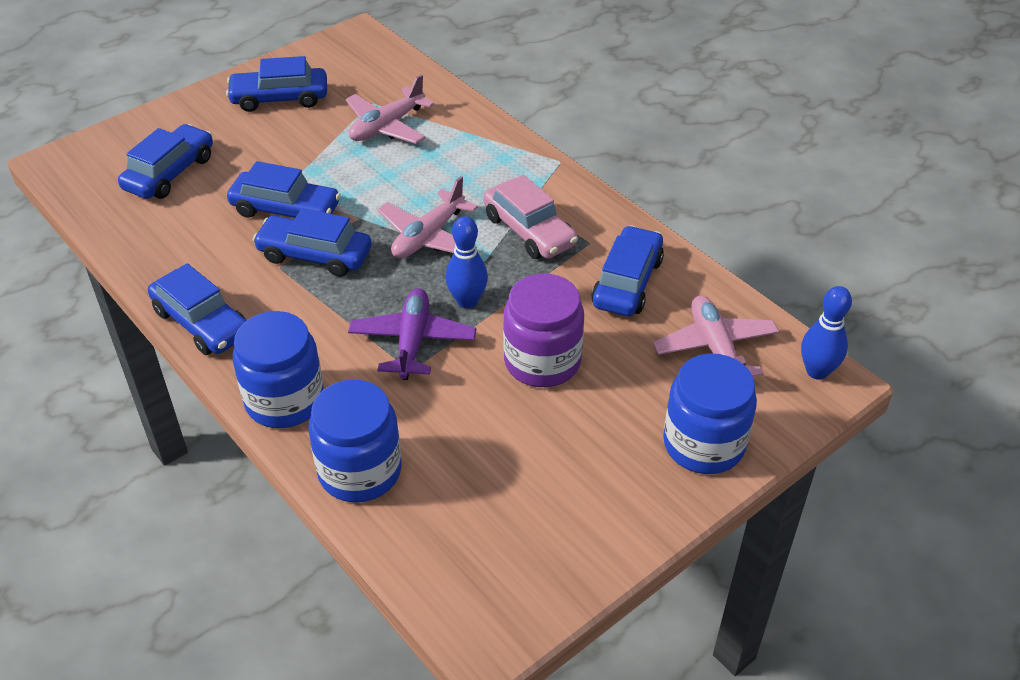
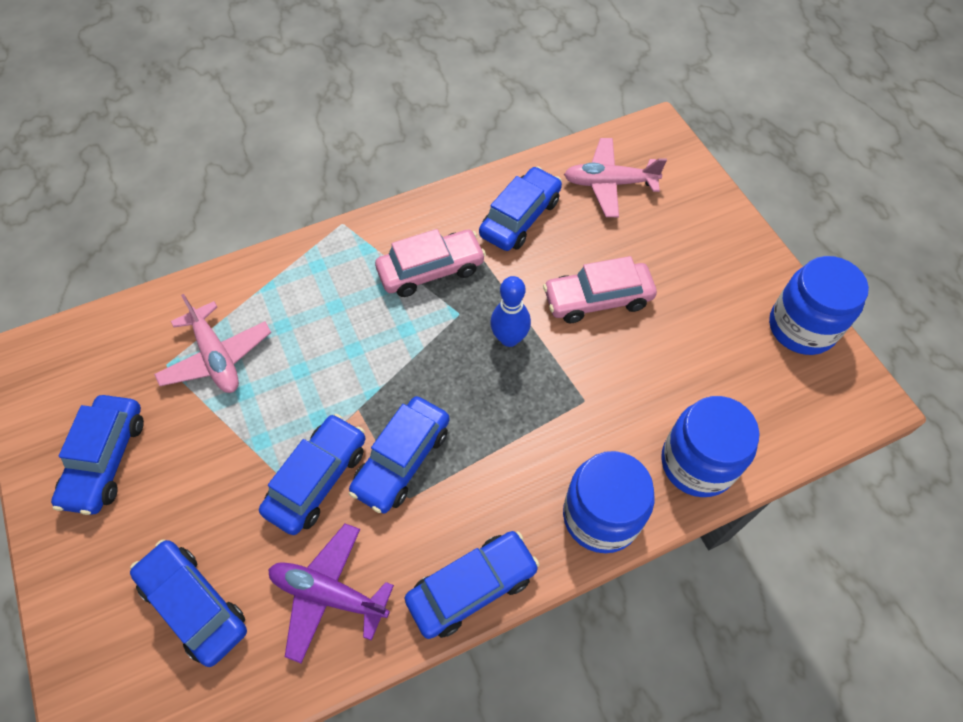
camera: 75 degrees left, 15 degrees up
purple plane [348,288,476,380] -> purple plane moved to [268,524,394,663]
pink plane [378,176,478,258] -> none
purple jar [503,274,584,387] -> pink car [543,256,657,323]
blue car [591,225,664,316] -> blue car turned 90 degrees clockwise [479,166,562,251]
blue jar [663,353,757,474] -> blue jar moved to [769,256,869,355]
blue bowling pin [801,286,852,380] -> none

